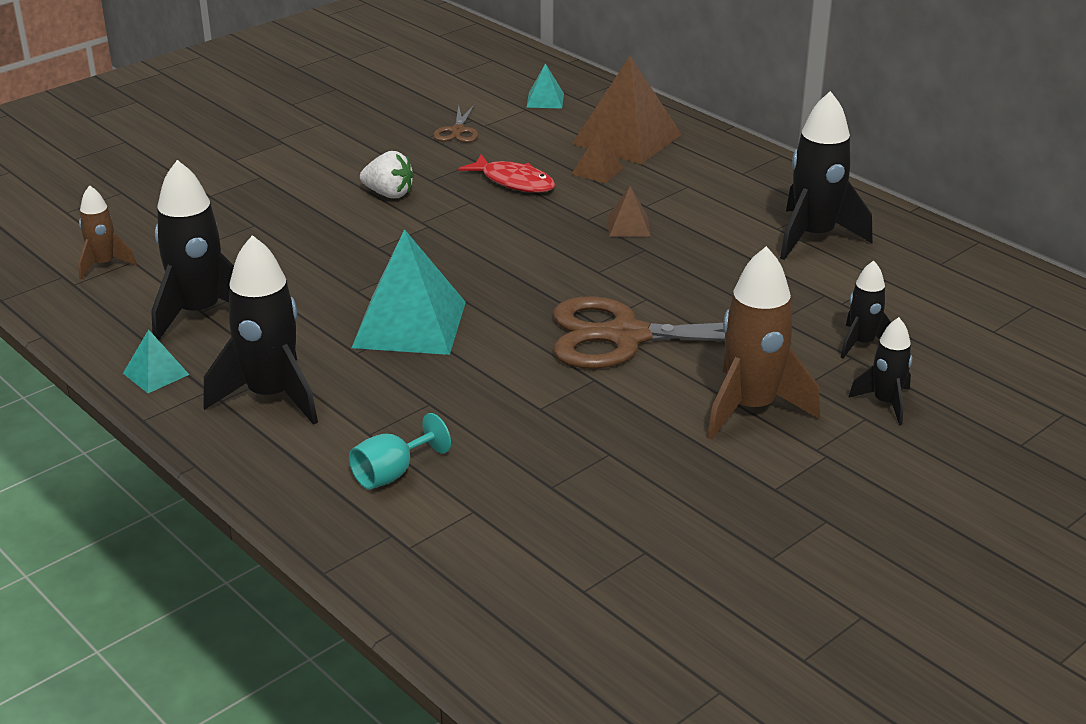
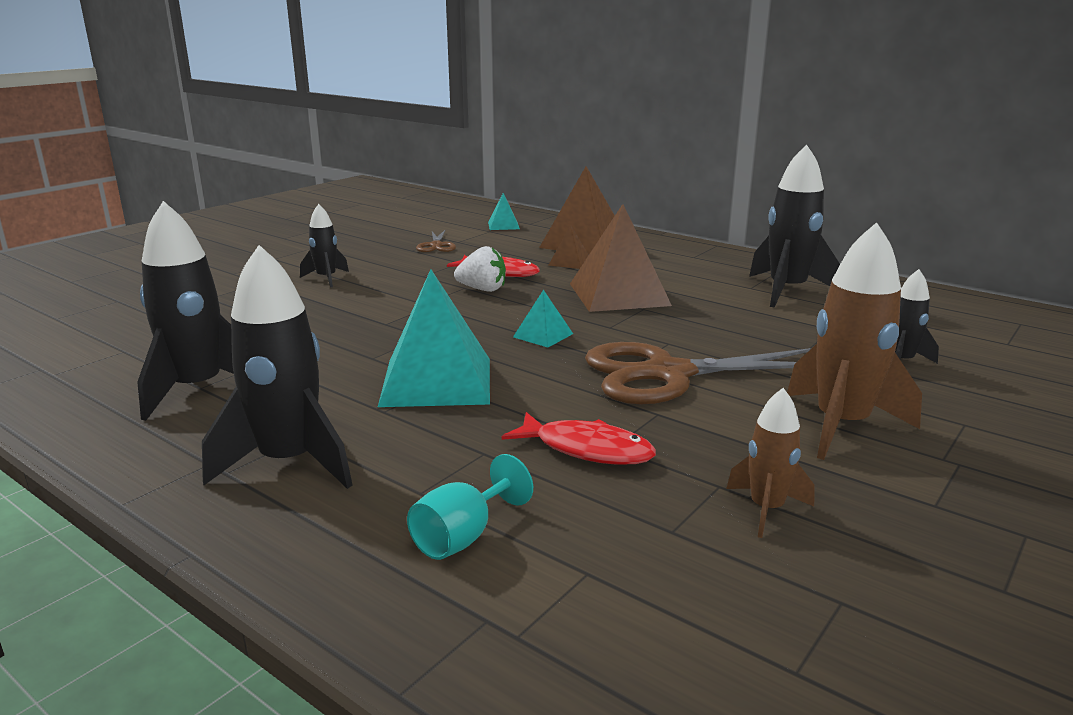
camera: 10 degrees left, 10 degrees down
brown rocket [78,185,137,280] -> brown rocket moved to [726,388,815,538]
turquoise pyramid [123,329,189,393] -> turquoise pyramid moved to [513,290,573,347]
white strawberry [360,151,414,198] -> white strawberry moved to [454,246,506,292]
brown pyramid [607,186,651,237] -> brown pyramid [570,204,672,312], size x2.15
black rocket [848,317,912,425] -> black rocket moved to [300,204,349,287]
none -> red fish [502,412,656,465]

